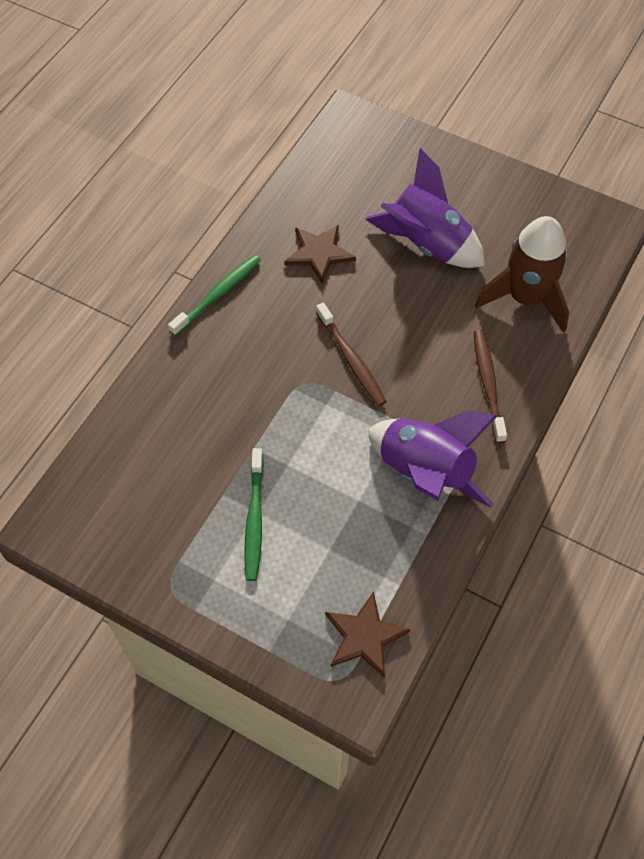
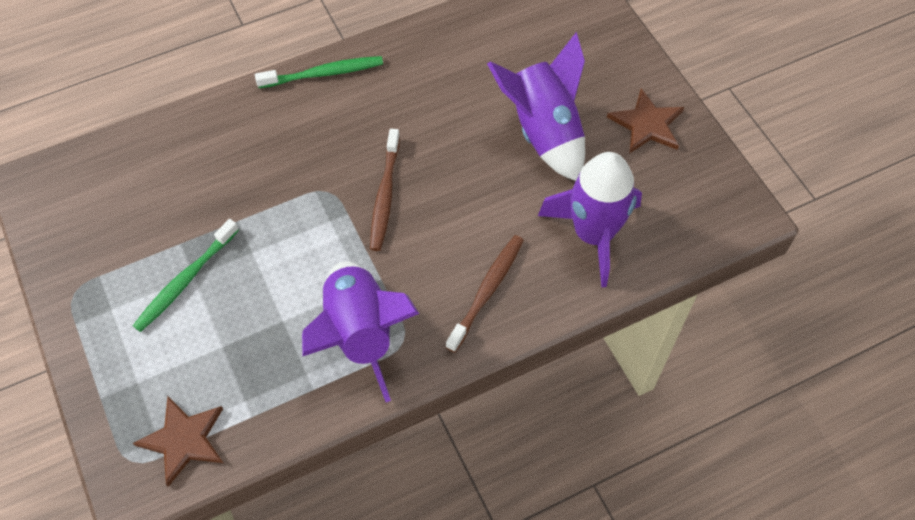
camera: 35 degrees right, 0 degrees up
brown star [284,225,356,284] -> brown star moved to [607,88,684,154]
brown rocket [475,216,569,332] -> purple rocket [538,152,642,288]

